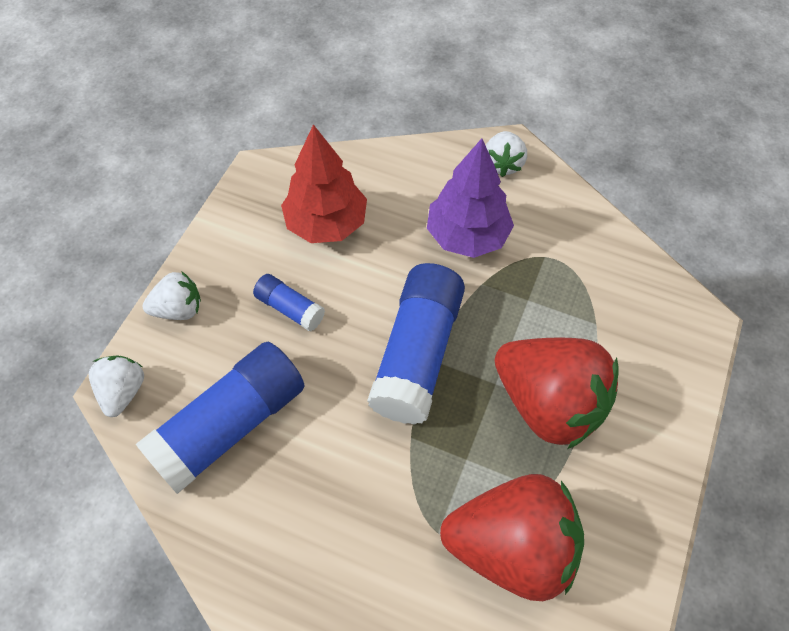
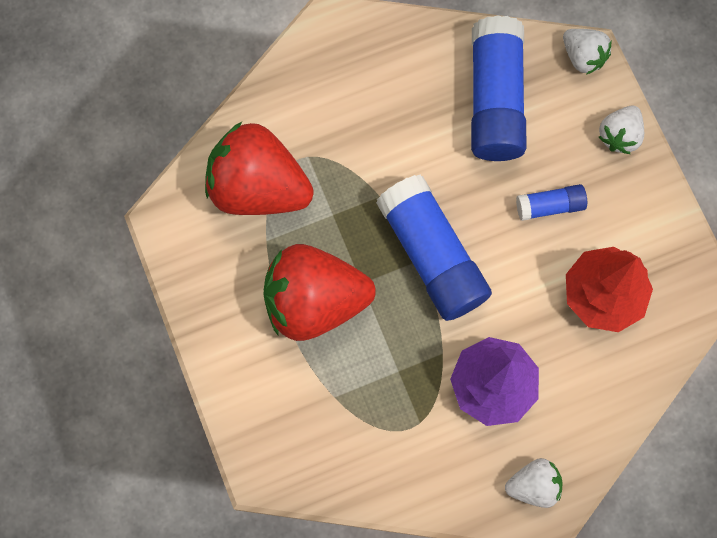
camera: 135 degrees right, 15 degrees up
red strawberry [440,474,584,601] -> red strawberry turned 60 degrees clockwise [205,122,314,215]
white strawberry [486,131,527,177] -> white strawberry turned 120 degrees clockwise [505,458,563,508]

